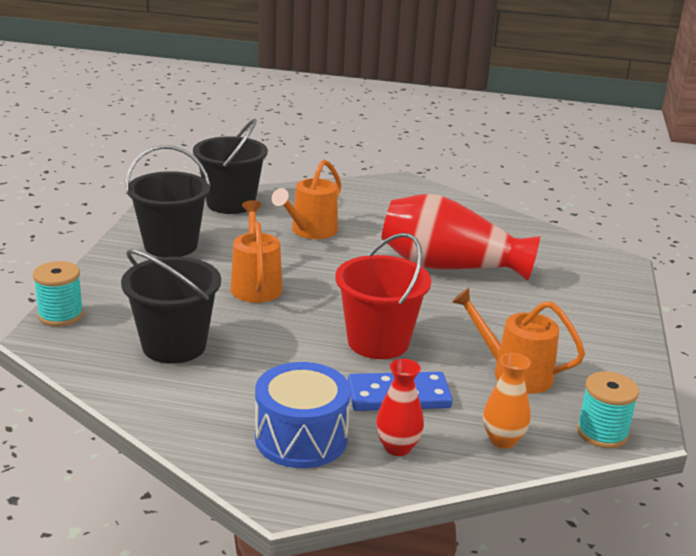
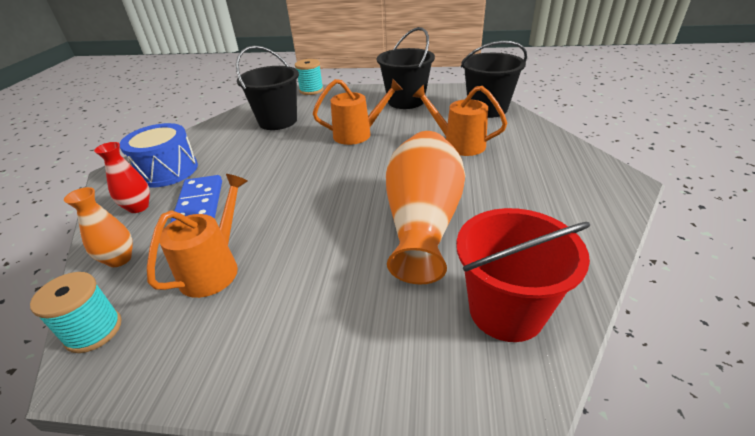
camera: 90 degrees right, 10 degrees up
red bucket [335,233,431,359] -> red bucket moved to [456,208,590,342]
red vase [381,194,540,281] -> orange vase [386,131,465,284]

